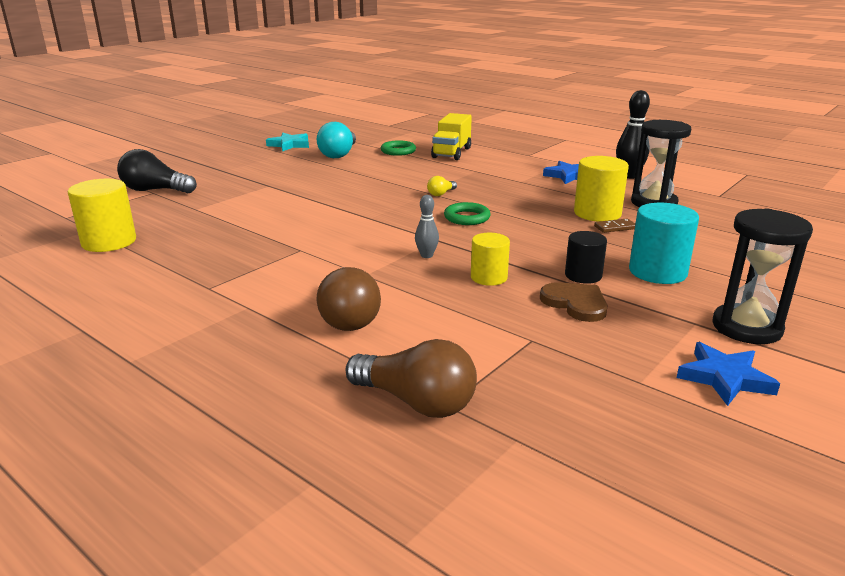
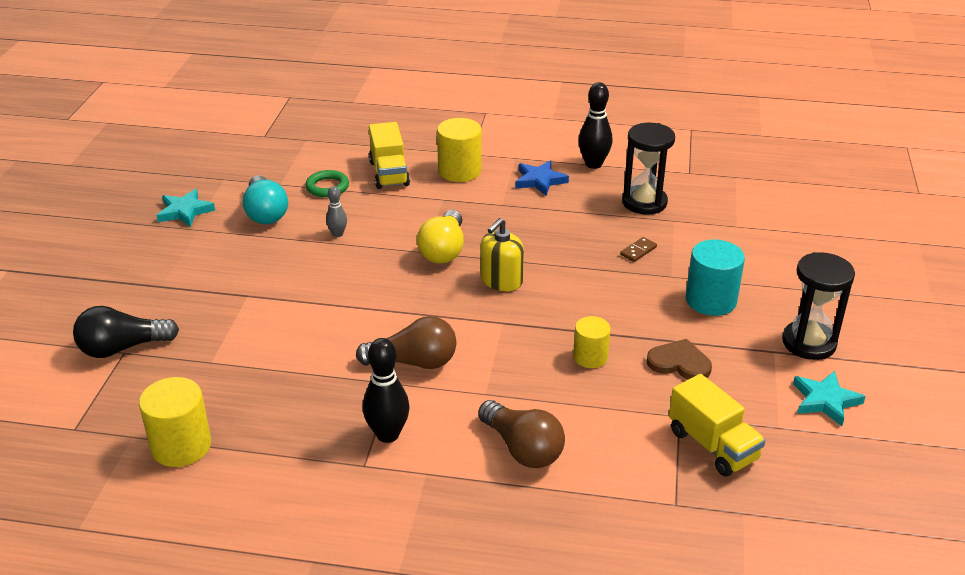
camera: 30 degrees left, 10 degrees up
brown light bulb [345,339,477,418] -> brown light bulb moved to [356,316,457,369]
grey bowling pin [415,195,439,258] -> grey bowling pin moved to [326,186,347,237]
yellow light bulb [427,176,457,196] -> yellow light bulb [417,210,464,264], size x2.06
green ring [444,202,491,225] -> yellow soap dispenser [481,218,524,291]
black cylinder [565,231,607,284] -> none
yellow cylinder [574,156,629,222] -> yellow cylinder moved to [437,118,482,182]
blue star [676,342,780,406] -> turquoise star [793,371,866,426]
none -> black bowling pin [363,338,410,443]
none -> yellow truck [669,374,766,477]

